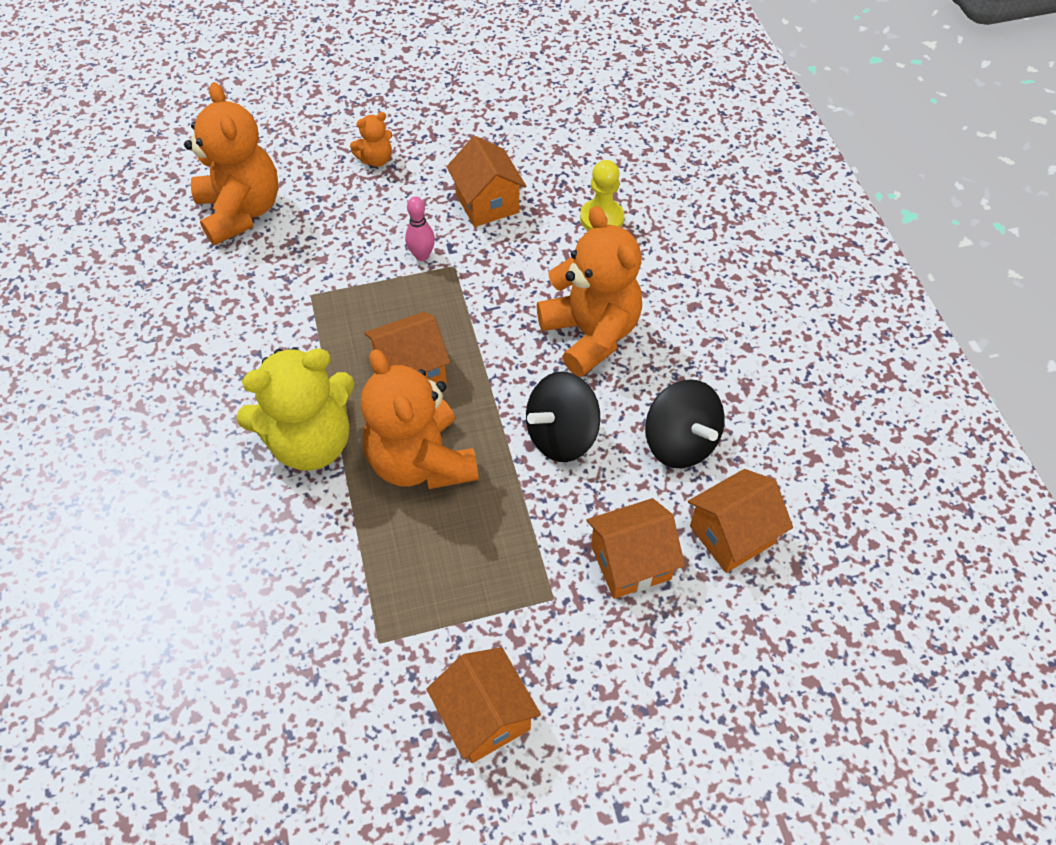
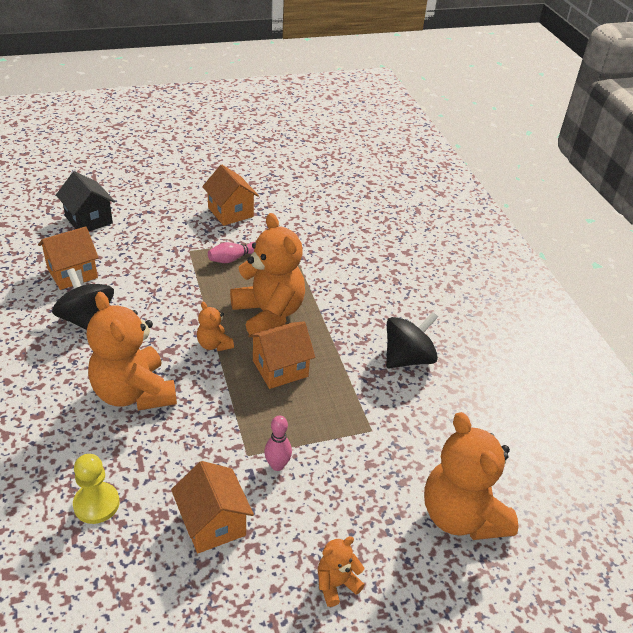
camera: 175 degrees right, 15 degrees down
yellow teddy bear [236,347,355,471] -> none
black spinning top [526,371,600,462] -> black spinning top moved to [386,312,438,368]
orange house [586,498,685,599] -> none
none -> black house [56,171,115,231]
none -> orange teddy bear [197,302,234,351]
none -> pink bowling pin [208,242,255,263]

